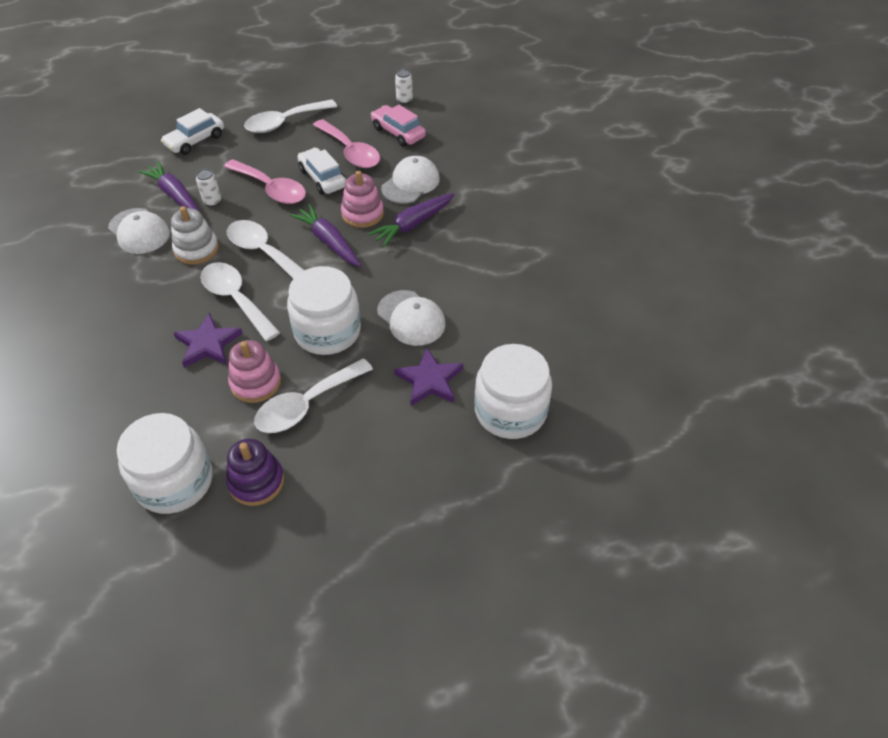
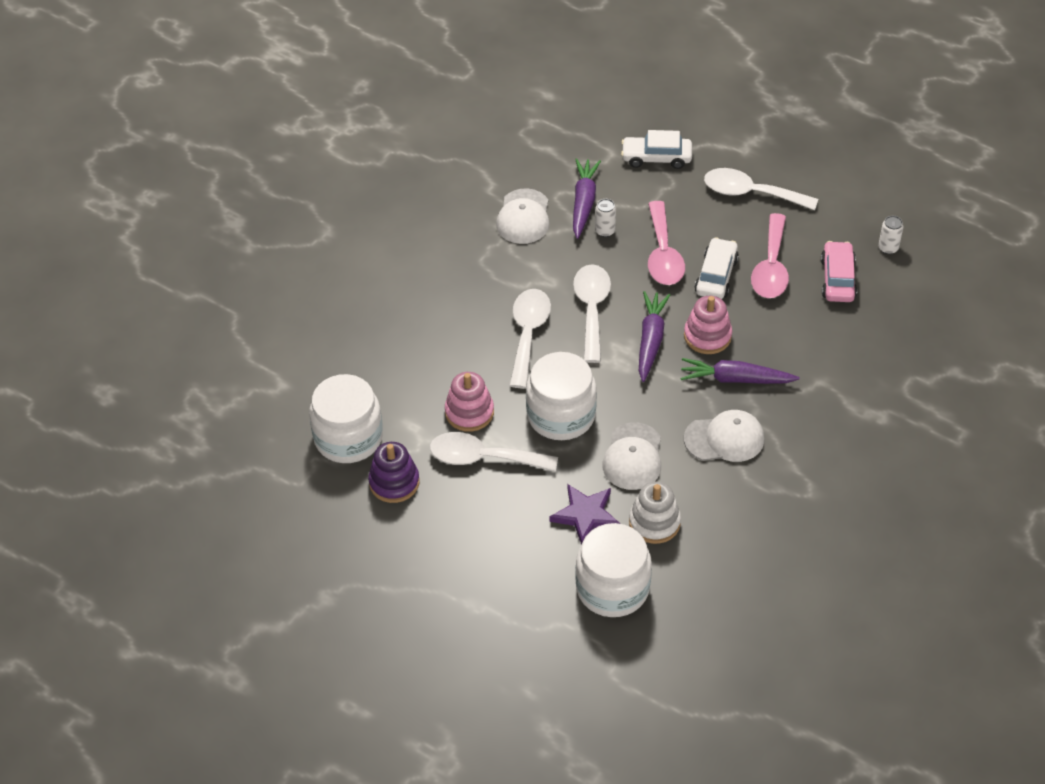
camera: 50 degrees right, 0 degrees up
white stacking toy [171,206,219,265] -> white stacking toy moved to [629,481,681,544]
purple star [174,312,243,368] -> none
white cap [381,156,440,204] -> white cap moved to [684,410,764,462]

